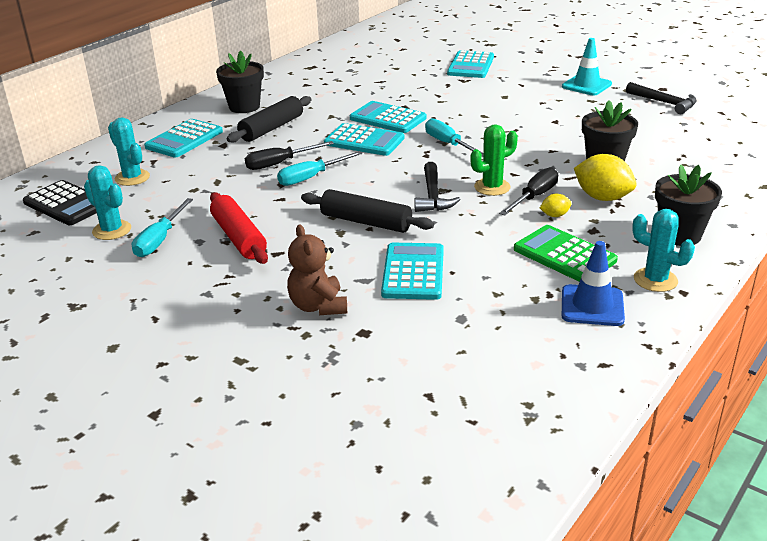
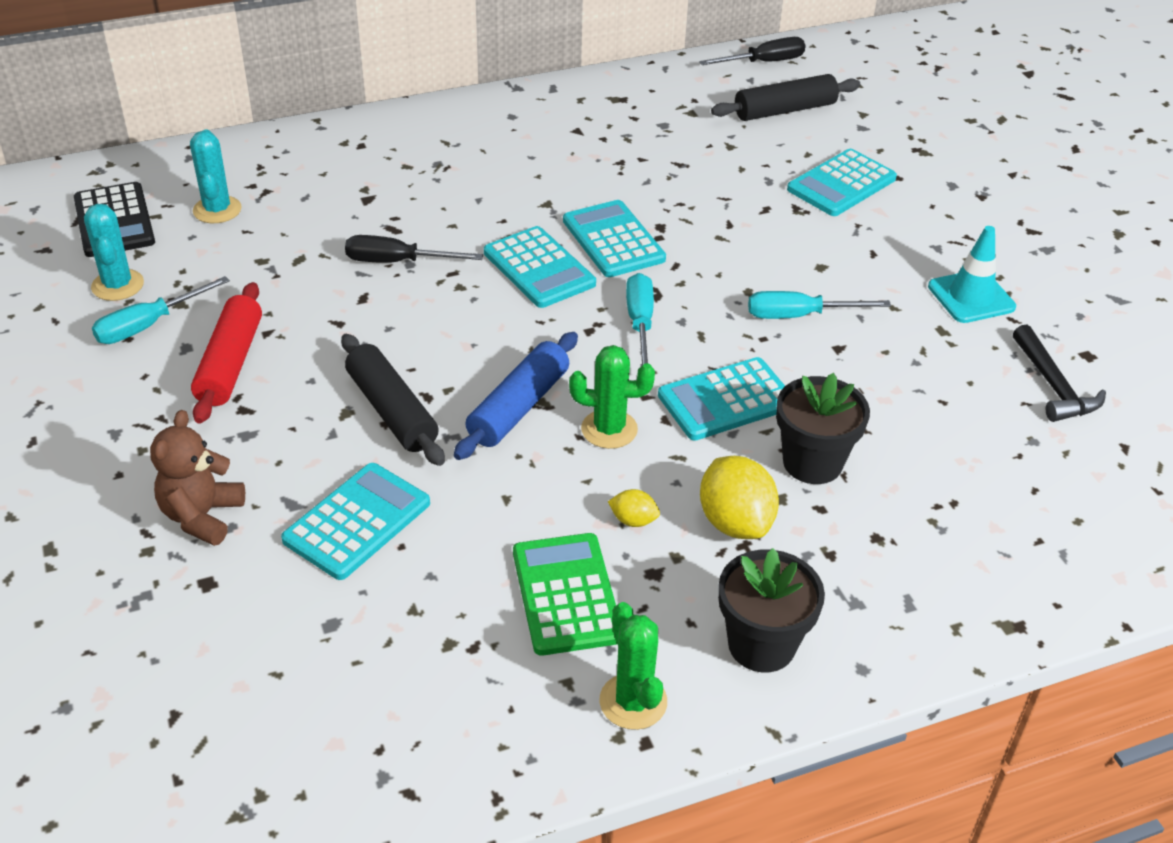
camera: 30 degrees right, 10 degrees up
turquoise calculator [144,119,223,158] -> turquoise calculator moved to [658,357,785,440]
black flower pot [216,51,264,113] -> none
black rolling pin [227,96,312,142] -> black rolling pin moved to [711,74,860,121]
turquoise screwdriver [277,151,363,186] -> turquoise screwdriver moved to [748,291,891,319]
black hammer [414,162,461,212] -> blue rolling pin [454,332,578,460]
black screwdriver [499,167,558,216] -> black screwdriver moved to [699,37,806,65]
blue traffic cone [562,241,625,326] -> none
turquoise cactus [632,209,695,292] -> green cactus [599,602,667,730]

